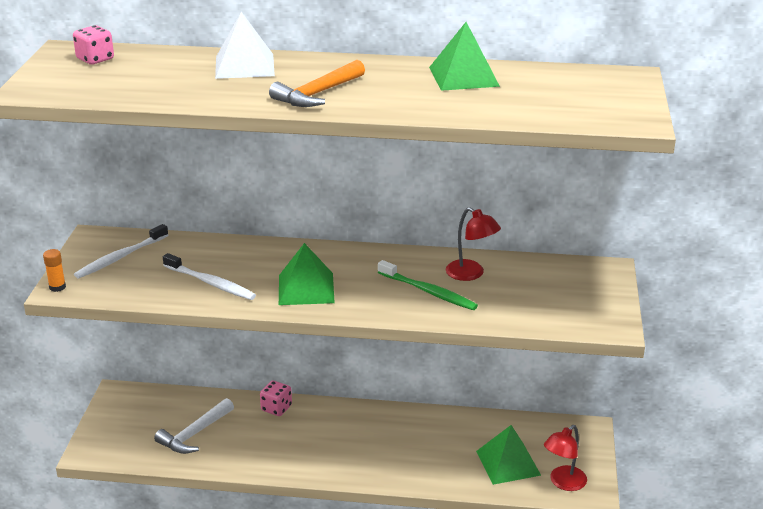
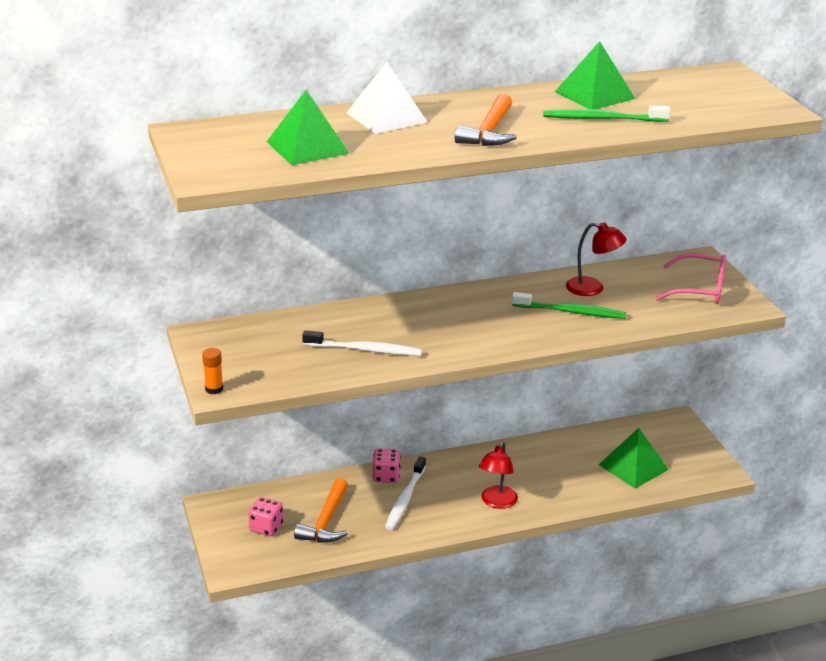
camera: 25 degrees left, 0 degrees up
pink dice [73,25,114,65] -> pink dice moved to [248,497,283,536]
white toothbrush [74,224,168,279] -> white toothbrush moved to [385,456,426,530]
white hammer [154,398,234,454] -> orange hammer [294,478,348,542]
green pyramid [279,243,335,305] -> green pyramid moved to [267,90,350,165]
red lamp [544,425,587,491] -> red lamp moved to [479,442,518,509]
none -> green toothbrush [543,105,671,122]
none -> pink glasses [655,254,726,304]

